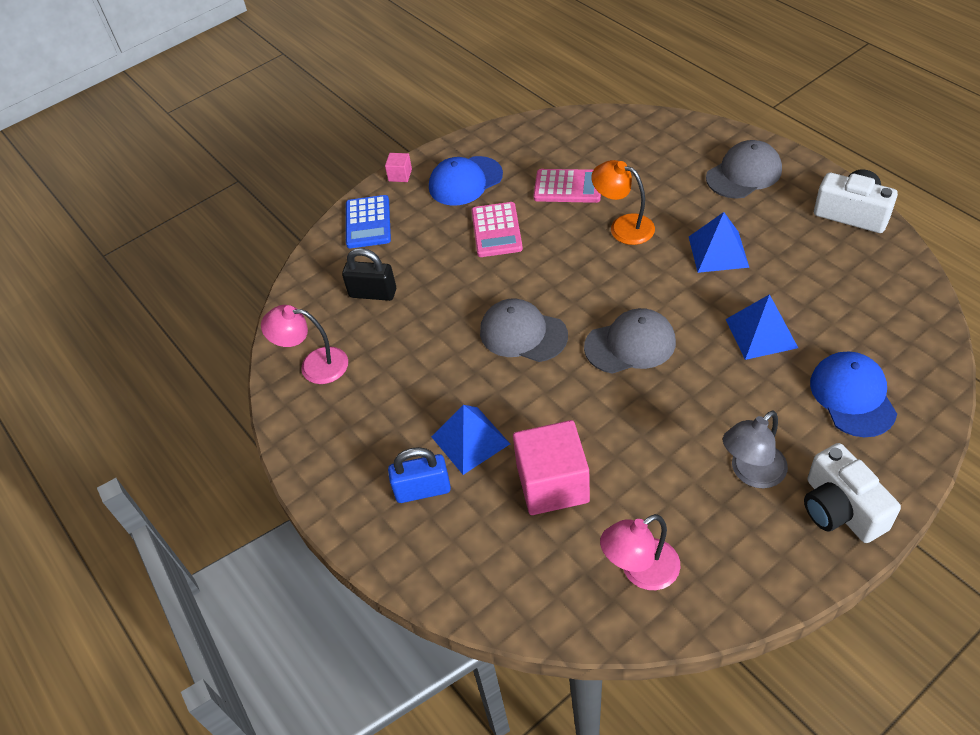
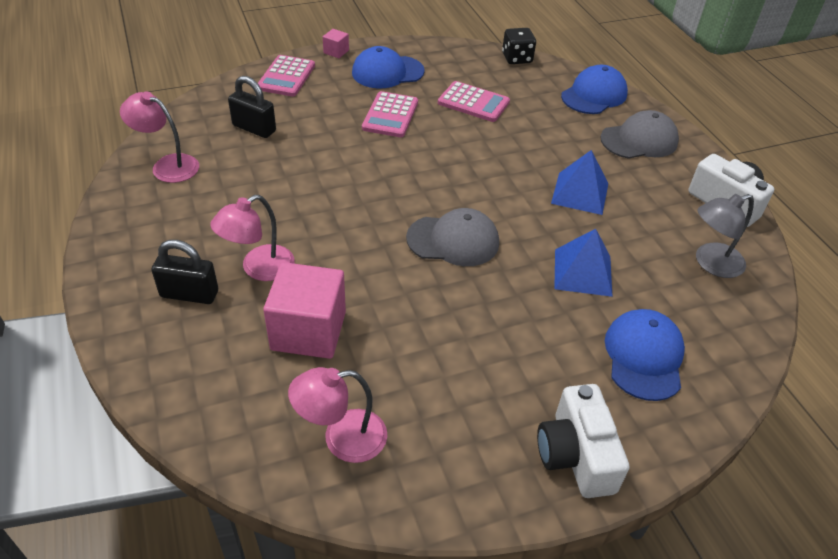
camera: 10 degrees right, 5 degrees down
blue calculator [346,195,391,248] -> pink calculator [258,55,315,97]
blue padlock [388,447,451,503] -> black padlock [151,240,218,304]
blue pyramid [431,405,510,475] -> pink lamp [210,195,295,281]
grey cap [480,298,568,362] -> none
orange lamp [591,160,655,245] -> none
grey lamp [723,410,788,488] -> grey lamp moved to [696,194,754,278]
none -> black dice [502,28,536,64]
none -> blue cap [561,65,628,114]

